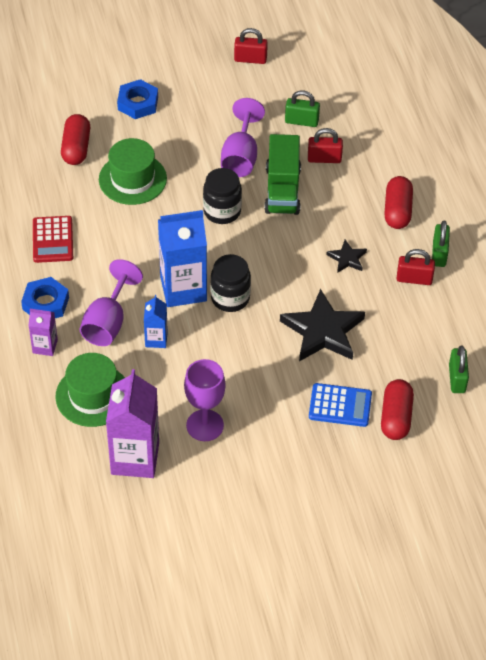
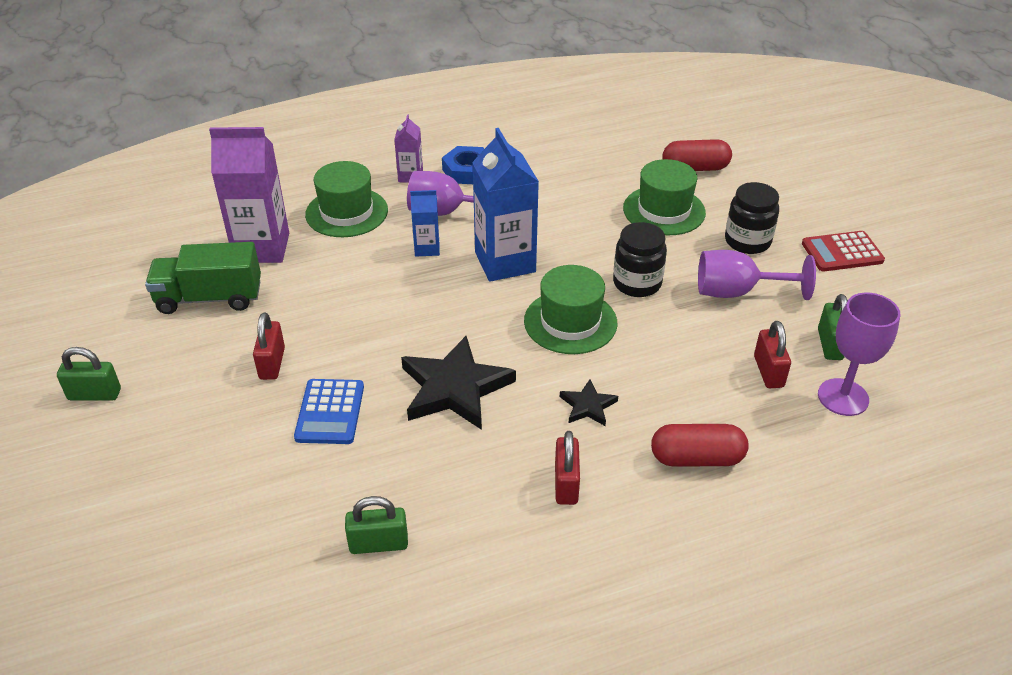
camera: 85 degrees right, 10 degrees down
red calculator [33,216,73,263] -> red calculator moved to [802,231,885,271]
blue nut [117,79,158,119] -> none
purple goblet [184,359,226,441] -> purple goblet moved to [818,293,900,416]
black jar [210,254,251,312] -> black jar moved to [725,182,779,254]
red padlock [234,28,268,64] -> red padlock moved to [253,313,285,380]
green truck [264,134,301,215] -> green truck moved to [145,242,261,314]
red capsule [381,379,414,440] -> none
green padlock [432,220,450,267] -> green padlock moved to [57,347,121,401]
none -> green hat [524,265,617,354]

